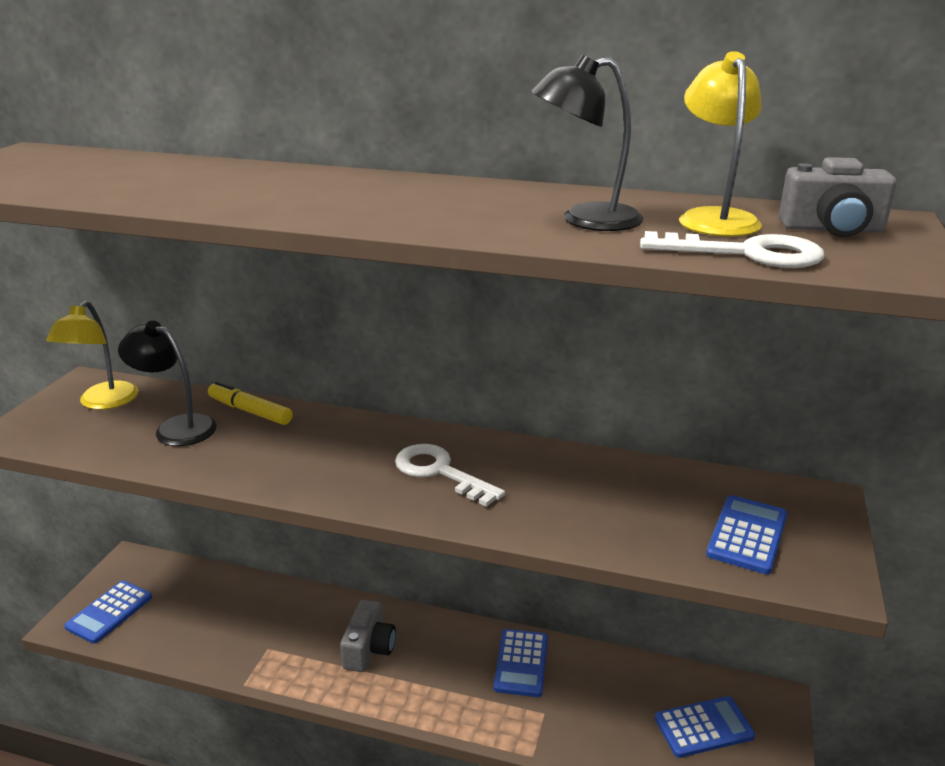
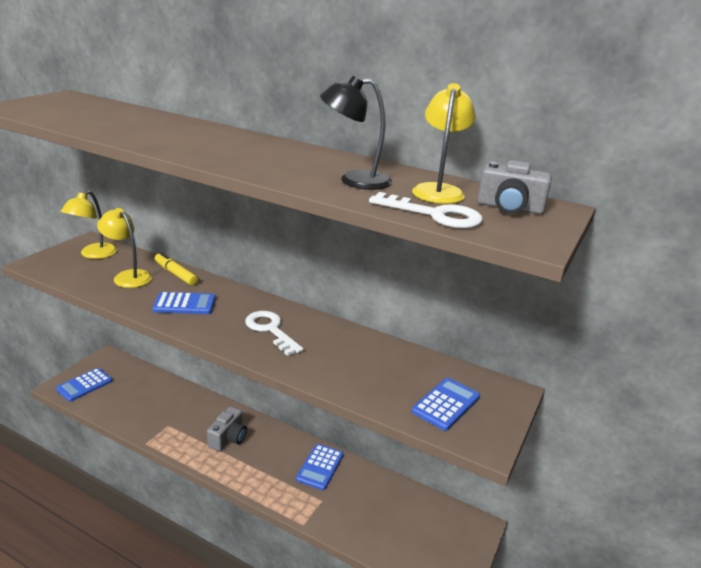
camera: 10 degrees right, 0 degrees up
black lamp [118,321,217,446] -> yellow lamp [97,208,152,288]
blue calculator [655,696,755,758] -> blue calculator moved to [152,292,216,314]

